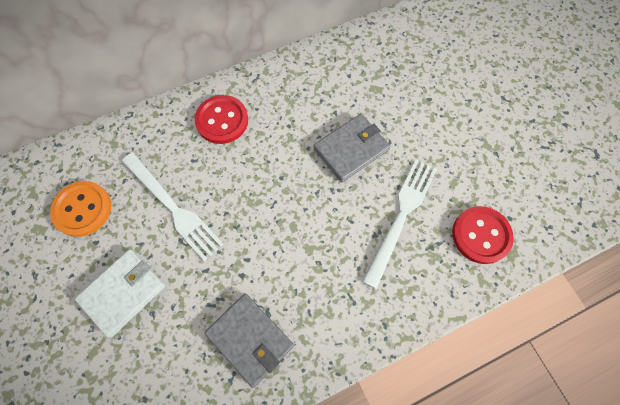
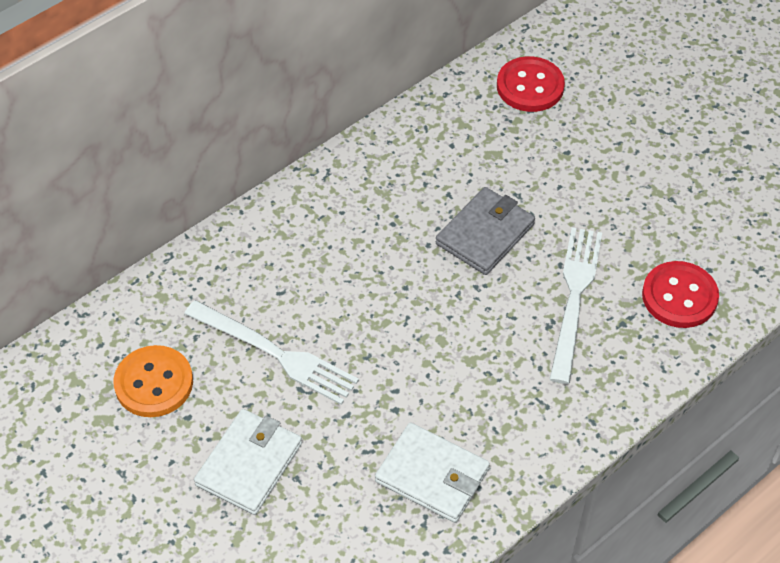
camera: 15 degrees left, 15 degrees down
red button [195,95,248,144] -> red button moved to [497,56,565,112]
grey wallet [205,293,294,388] -> white wallet [375,422,490,523]

